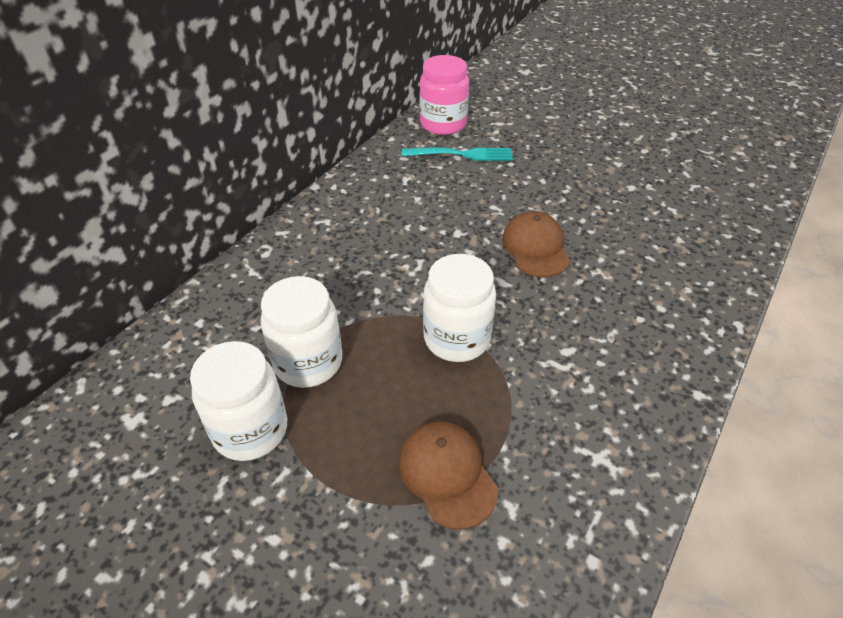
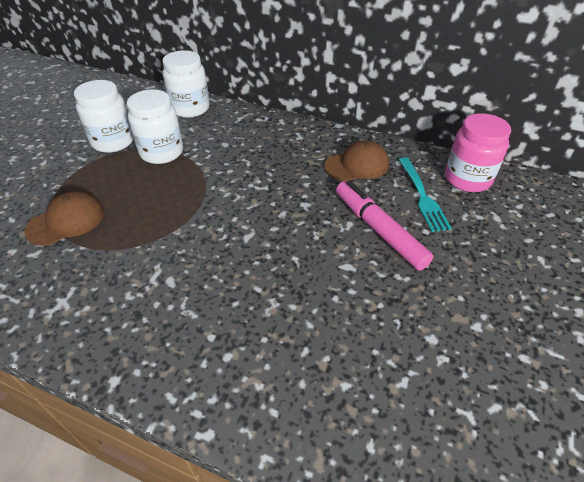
camera: 80 degrees right, 0 degrees up
white jar [423,254,496,362] -> white jar moved to [162,50,210,118]
brown cap [502,211,570,277] -> brown cap moved to [325,140,389,181]
none -> pink marker [336,181,433,270]

